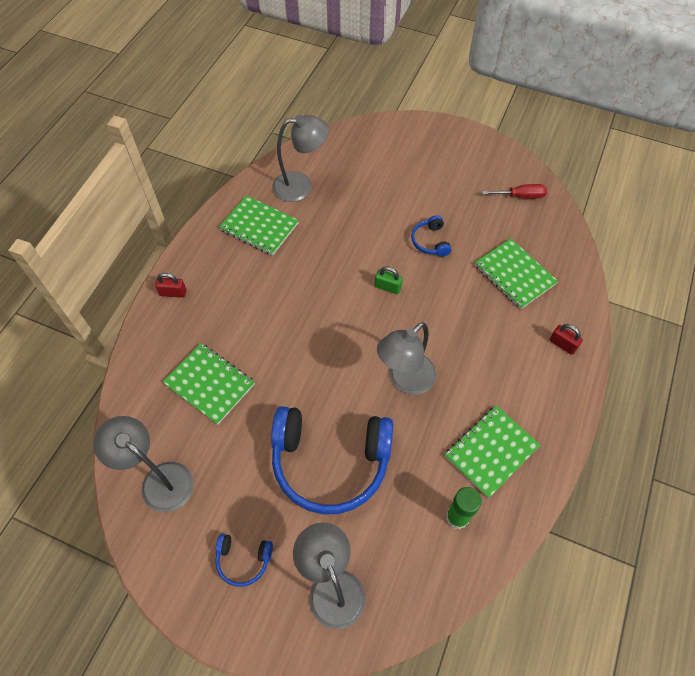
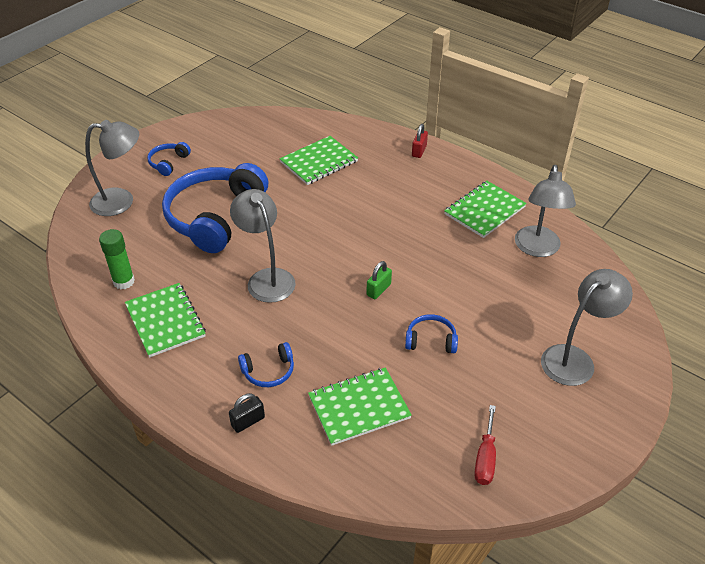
camera: 105 degrees right, 15 degrees down
grey lamp [93,416,194,512] -> grey lamp moved to [541,269,633,386]
red padlock [549,324,583,355] -> black padlock [229,393,265,433]
none -> blue headphones [238,342,294,387]

